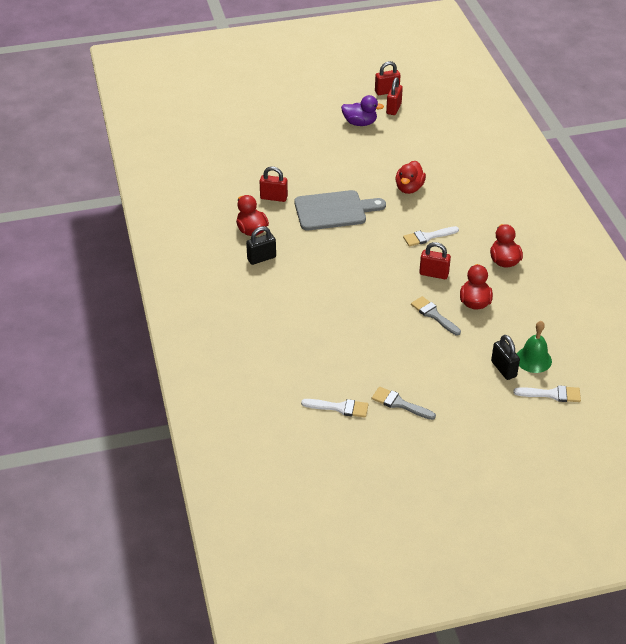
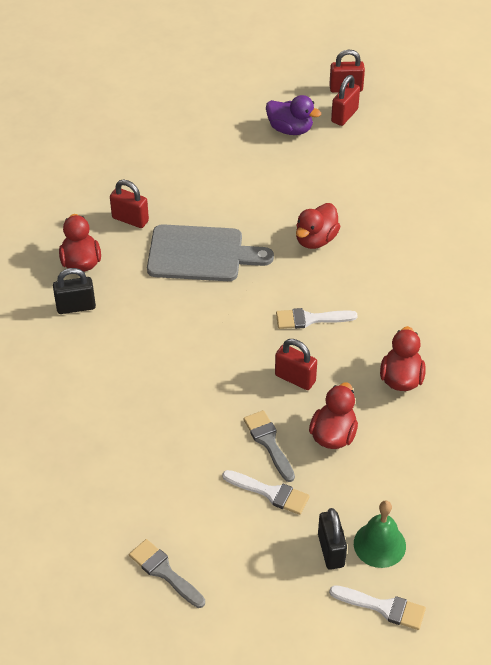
camera: 15 degrees right, 5 degrees up
white brush [301,399,368,418] -> white brush moved to [222,470,310,515]

